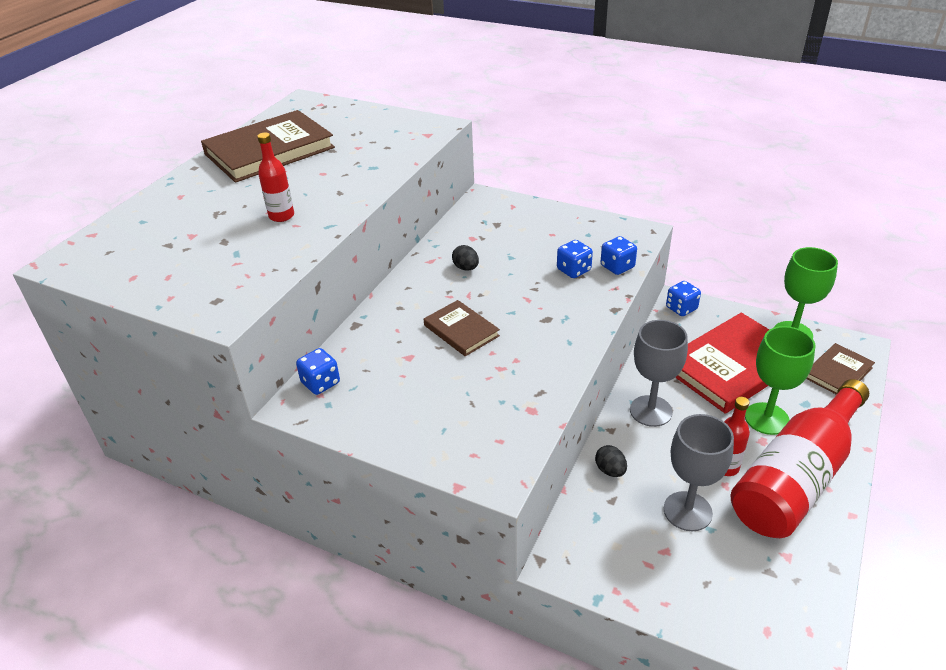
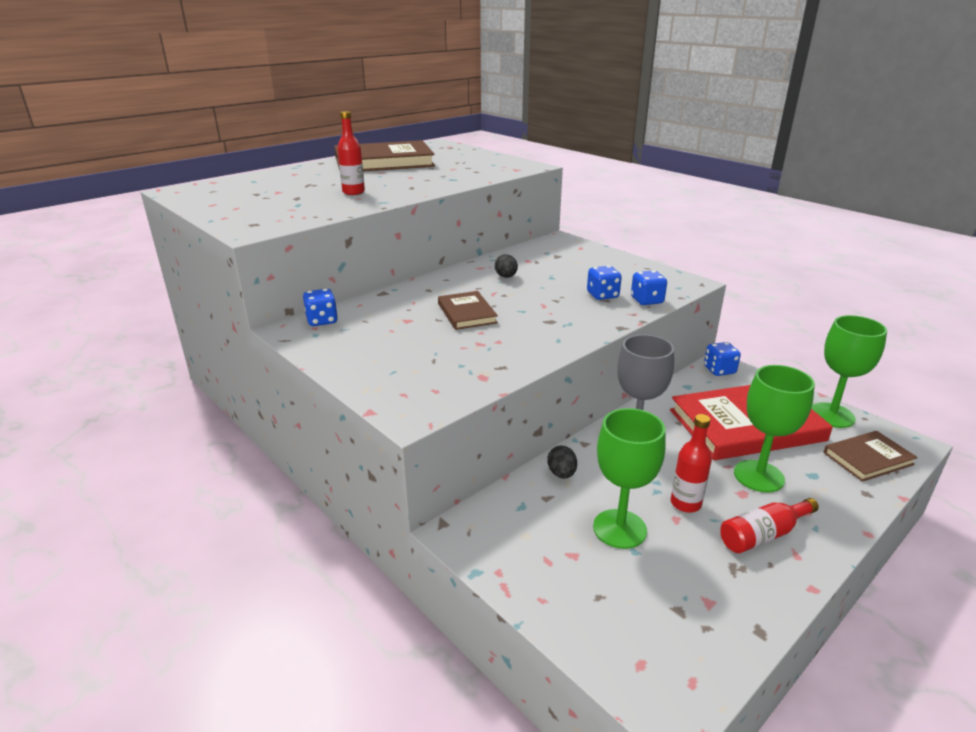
camera: 20 degrees right, 10 degrees down
grey goblet [664,414,734,531] -> green goblet [593,408,666,549]
red bottle [731,379,869,538] -> red bottle [720,498,819,553], size x0.44

